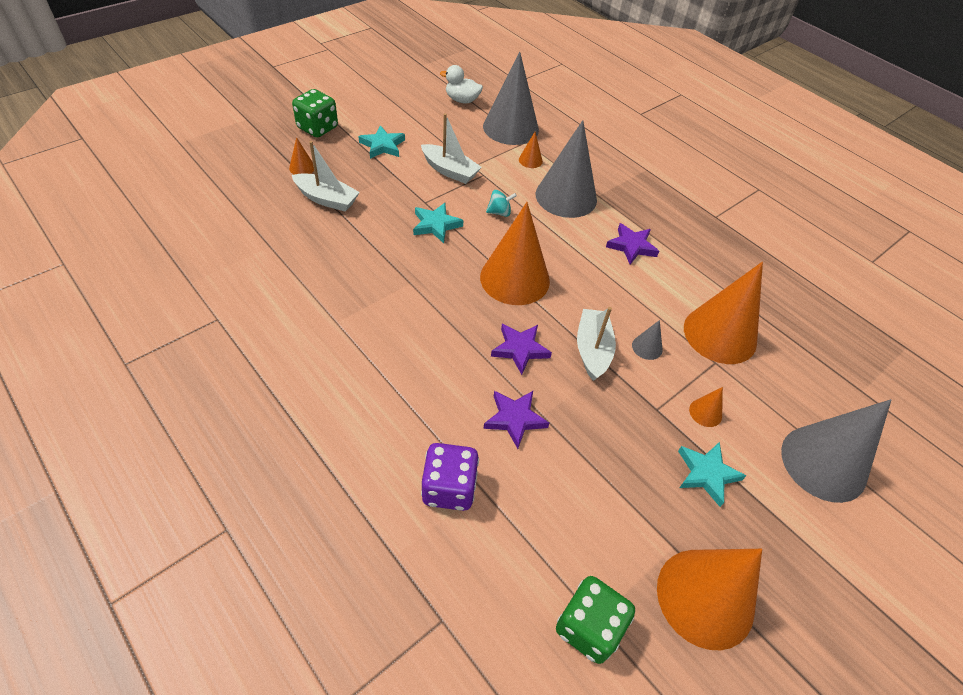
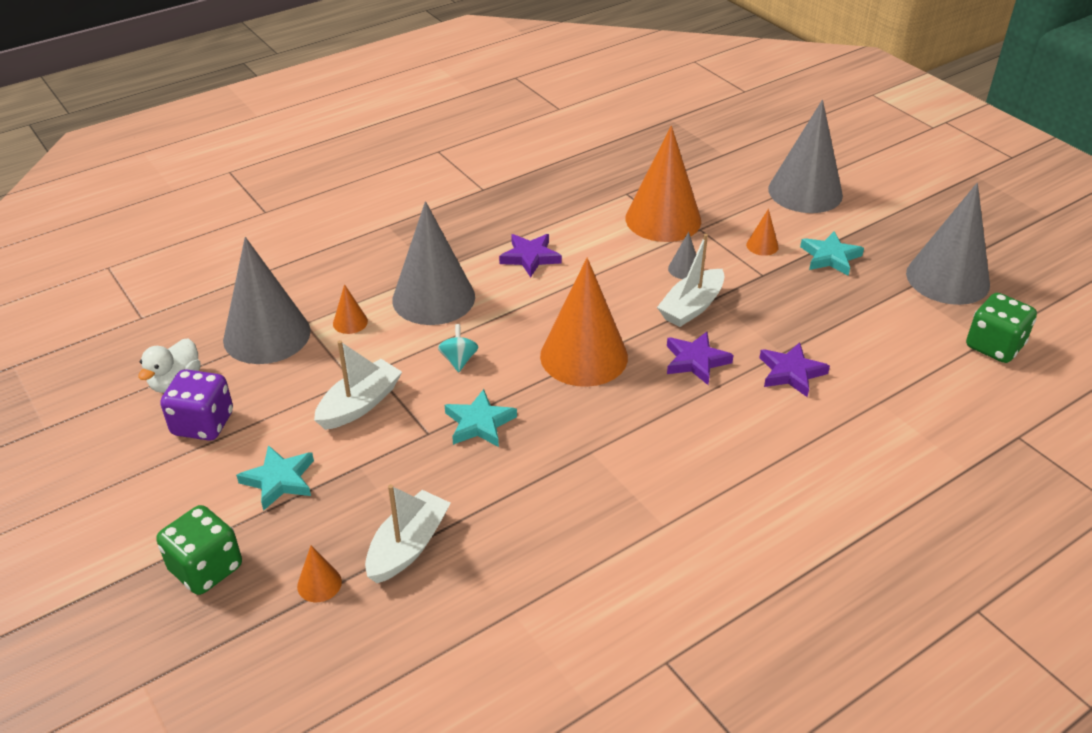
camera: 80 degrees left, 10 degrees down
purple dice [421,443,479,511] -> purple dice moved to [160,369,233,441]
white boat [577,307,616,381] -> white boat turned 60 degrees counterclockwise [657,234,724,327]
orange cone [657,549,762,650] -> grey cone [906,183,990,305]

